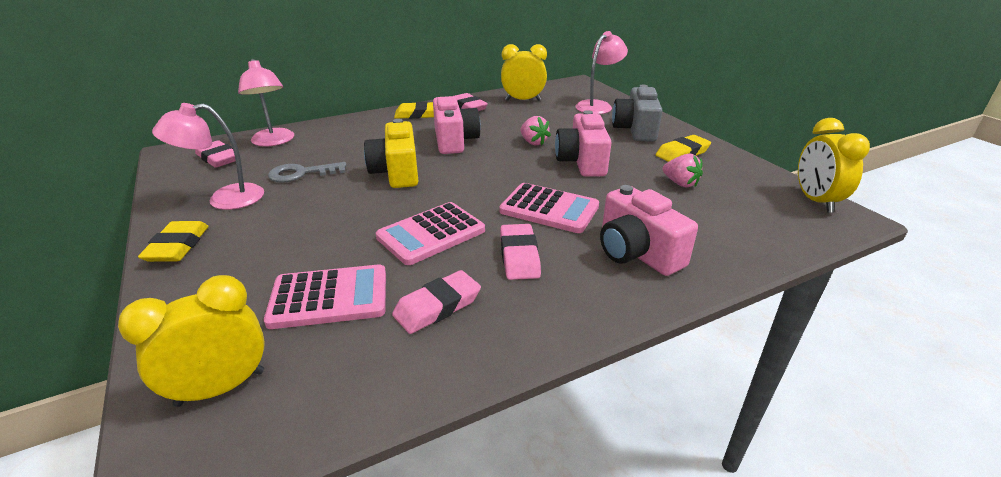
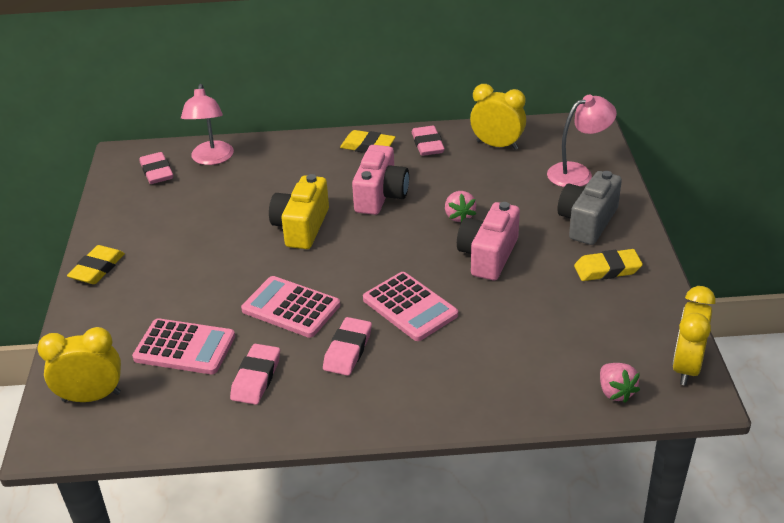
camera: 25 degrees right, 5 degrees up
pink lamp [152,103,264,210] -> none
grey key [268,162,347,182] -> none
pink calculator [376,202,485,265] -> pink calculator turned 45 degrees clockwise [241,276,340,338]
pink eraser [392,270,481,334] -> pink eraser turned 60 degrees counterclockwise [230,344,280,405]
pink camera [600,185,698,276] -> none
pink strawberry [663,154,703,188] -> pink strawberry moved to [600,363,640,403]

